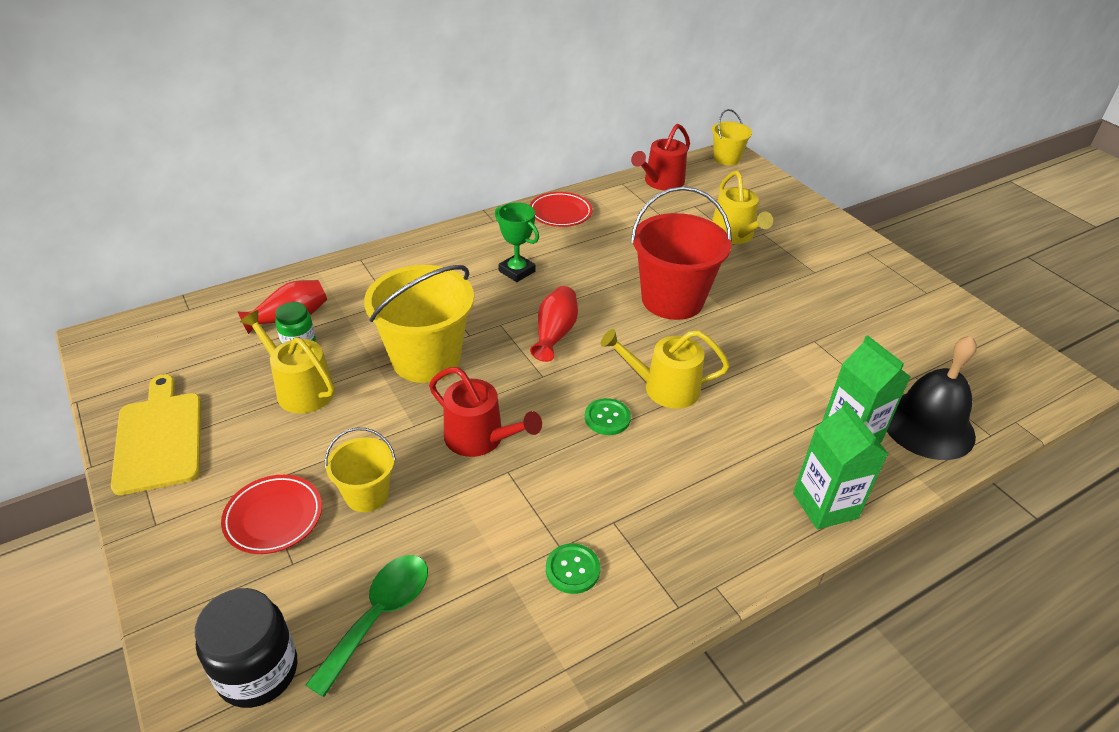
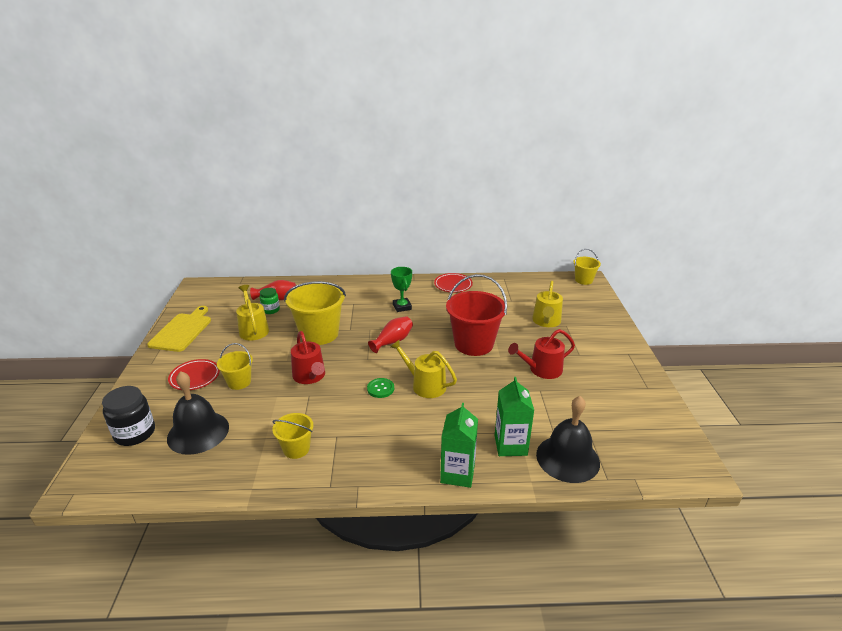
camera: 30 degrees right, 10 degrees down
green spoon [306,555,428,697] -> black bell [167,371,229,455]
green button [546,543,600,594] -> yellow bucket [272,413,313,459]
red watering can [631,124,690,191] -> red watering can moved to [508,329,575,379]

